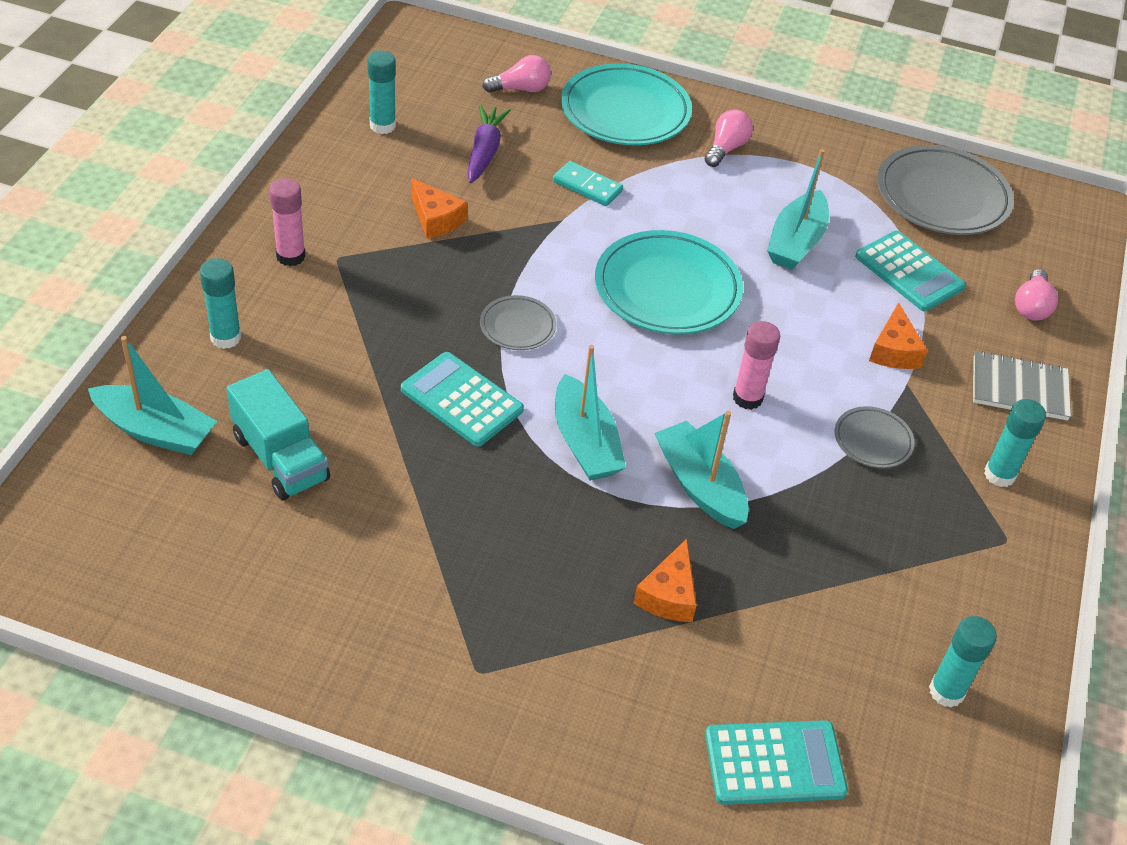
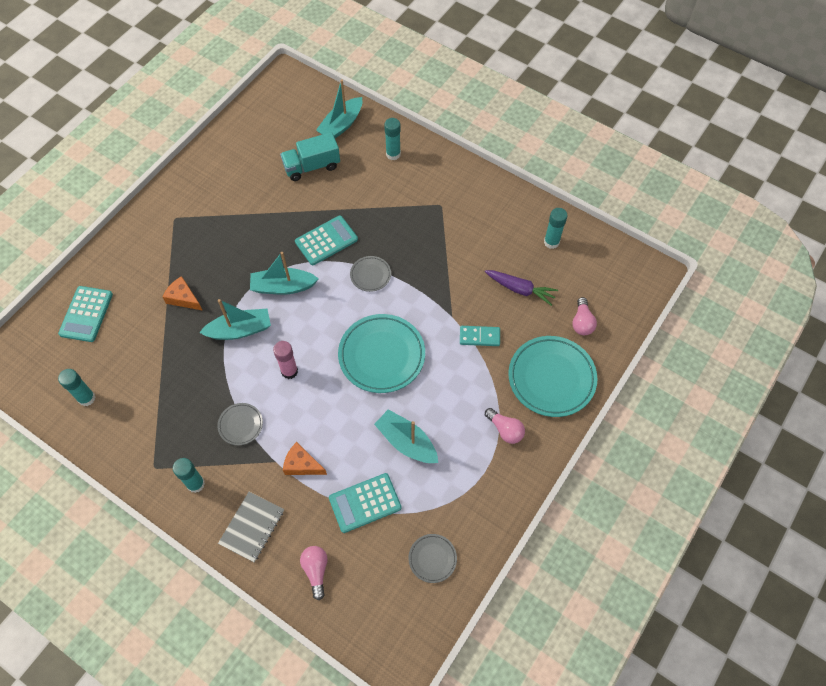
camera: 110 degrees right, 15 degrees up
pink glue stick [269,178,306,266] -> none
orange cheese [411,178,467,239] -> none
turquoise domino [553,161,623,206] -> turquoise domino turned 45 degrees clockwise [460,326,500,346]
grey plate [877,145,1014,235] -> grey plate [409,534,457,583], size x0.50
pink light bulb [1015,269,1058,320] -> pink light bulb turned 45 degrees clockwise [300,546,328,600]

